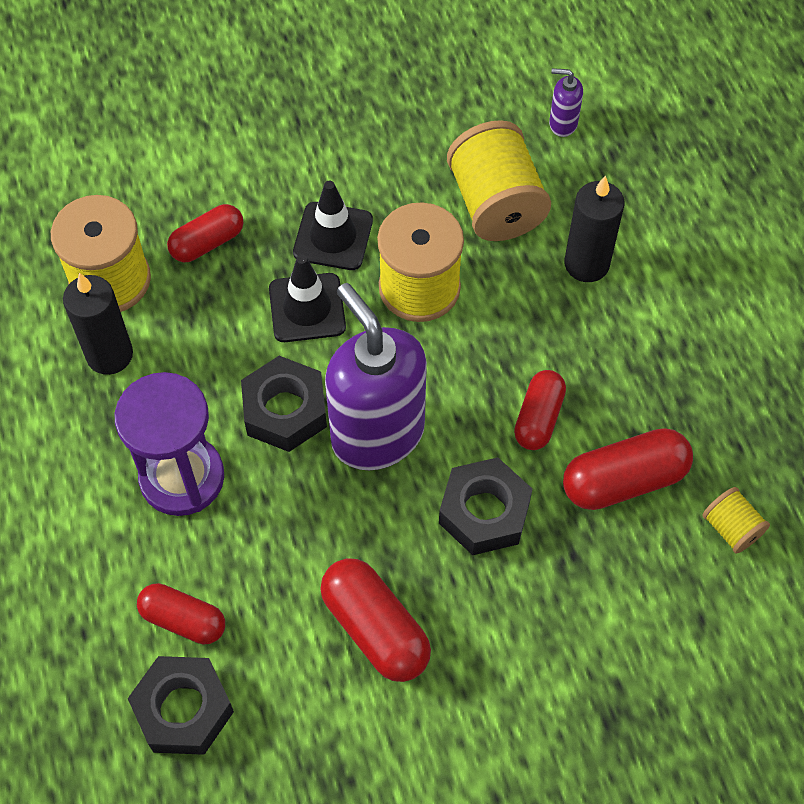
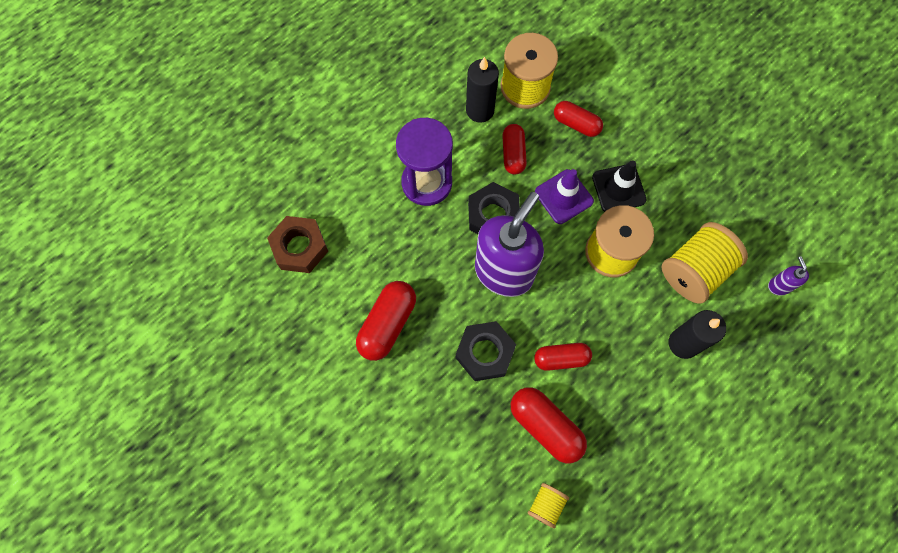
camera: 65 degrees right, 10 degrees up
black nut [128,656,234,755] -> brown nut [267,216,328,273]
red capsule [137,583,225,644] -> red capsule moved to [502,124,527,175]
black traffic cone [269,255,346,342] -> purple traffic cone [535,169,594,224]

